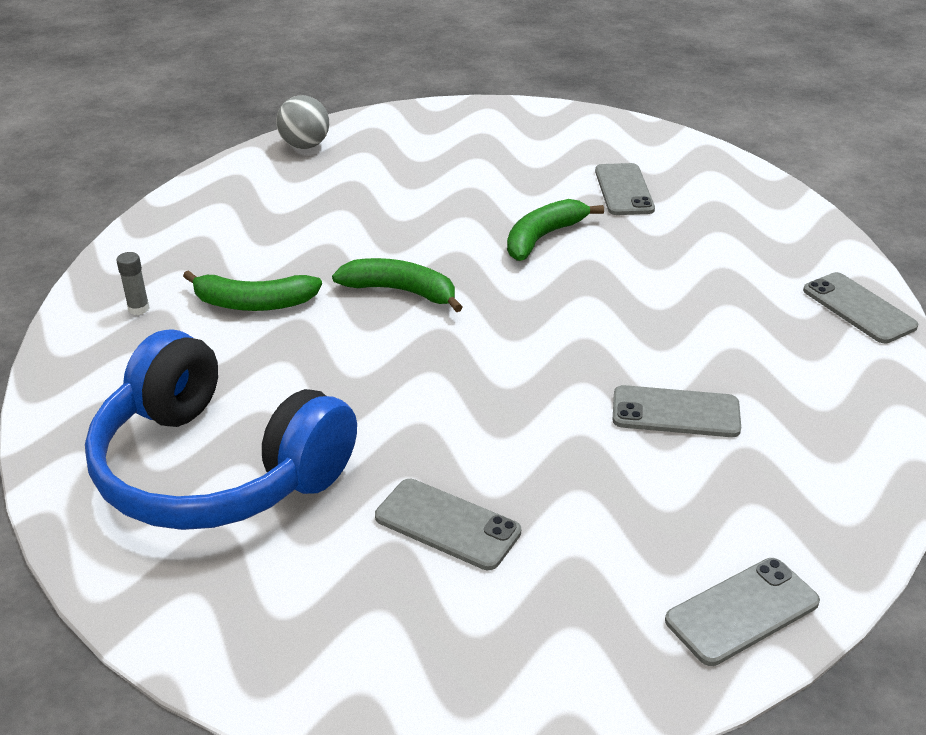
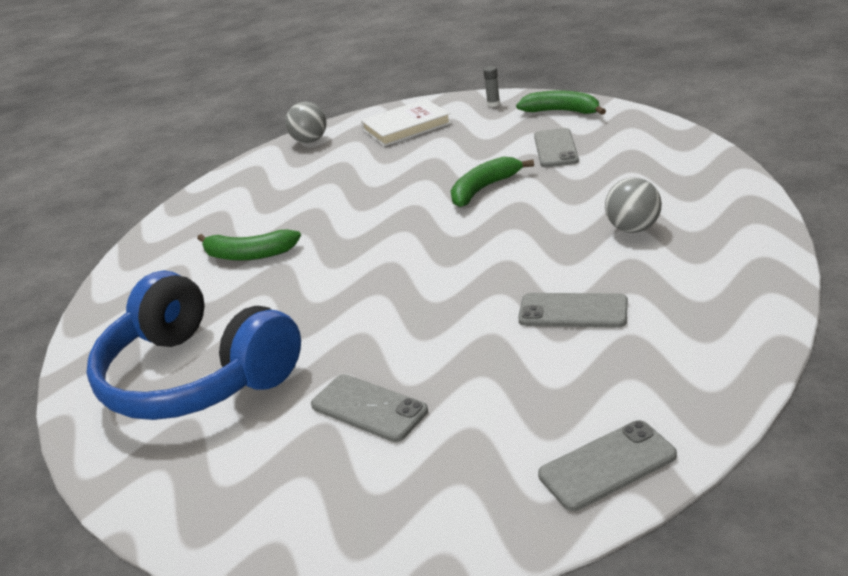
camera: 10 degrees right, 5 degrees down
grey glue stick [117,252,150,315] -> grey glue stick moved to [483,66,500,107]
green banana [332,258,463,312] -> green banana moved to [516,90,606,115]
grey phone [803,272,918,343] -> none
none -> white book [361,99,451,146]
none -> grey ball [605,177,662,233]

